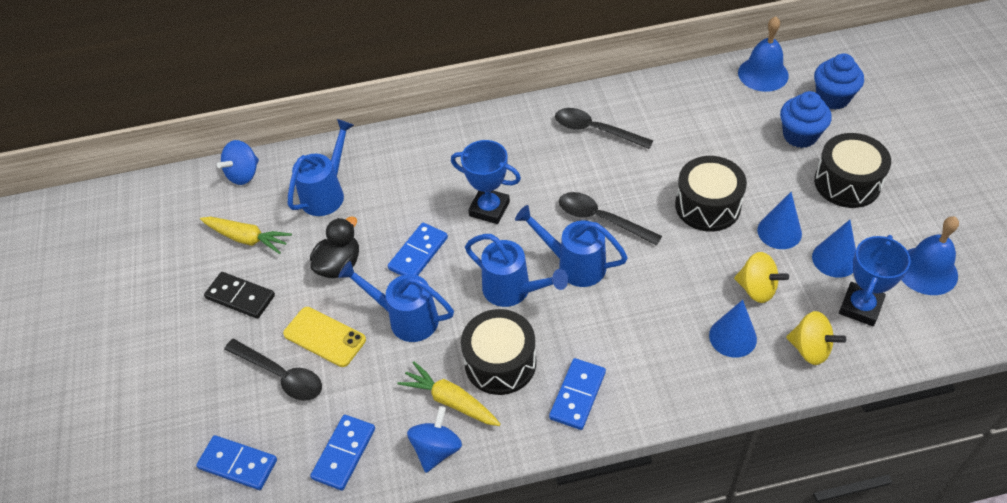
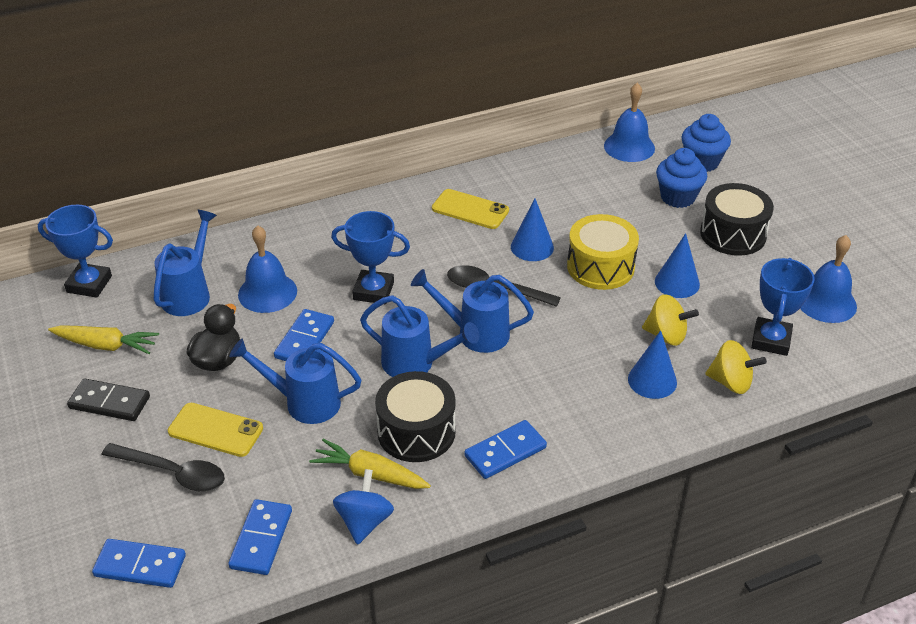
camera: 15 degrees left, 10 degrees down
blue spinning top [217,140,259,185] -> blue trophy [38,205,113,298]
blue domino [549,358,606,430] -> blue domino turned 45 degrees clockwise [464,420,547,479]
black spoon [555,108,653,149] -> yellow phone [432,189,509,229]
black drum [675,156,747,232] -> yellow drum [567,214,639,290]
blue cone [812,220,856,277] -> blue cone moved to [511,199,554,261]
none -> blue bell [238,225,297,313]

